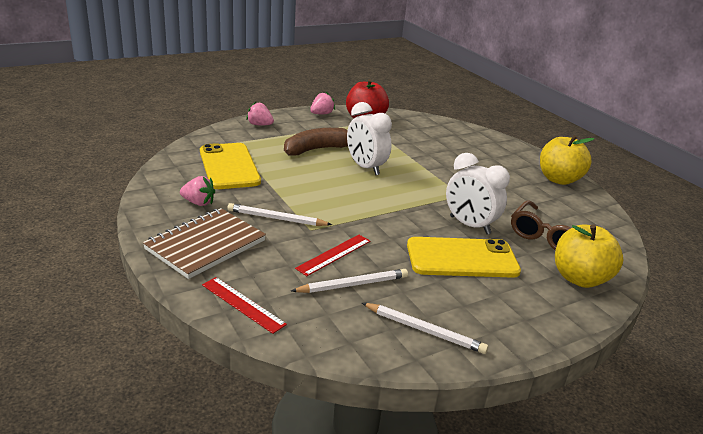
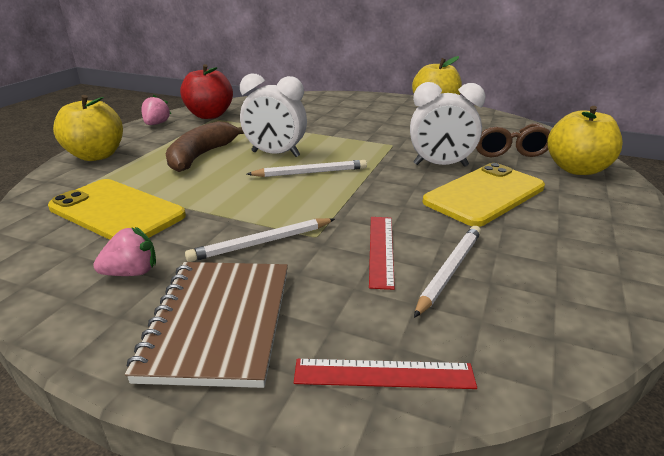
camera: 35 degrees left, 0 degrees up
pink strawberry [246,102,274,125] -> yellow apple [53,95,123,161]
white pencil [362,303,488,354] -> white pencil moved to [247,160,367,177]

